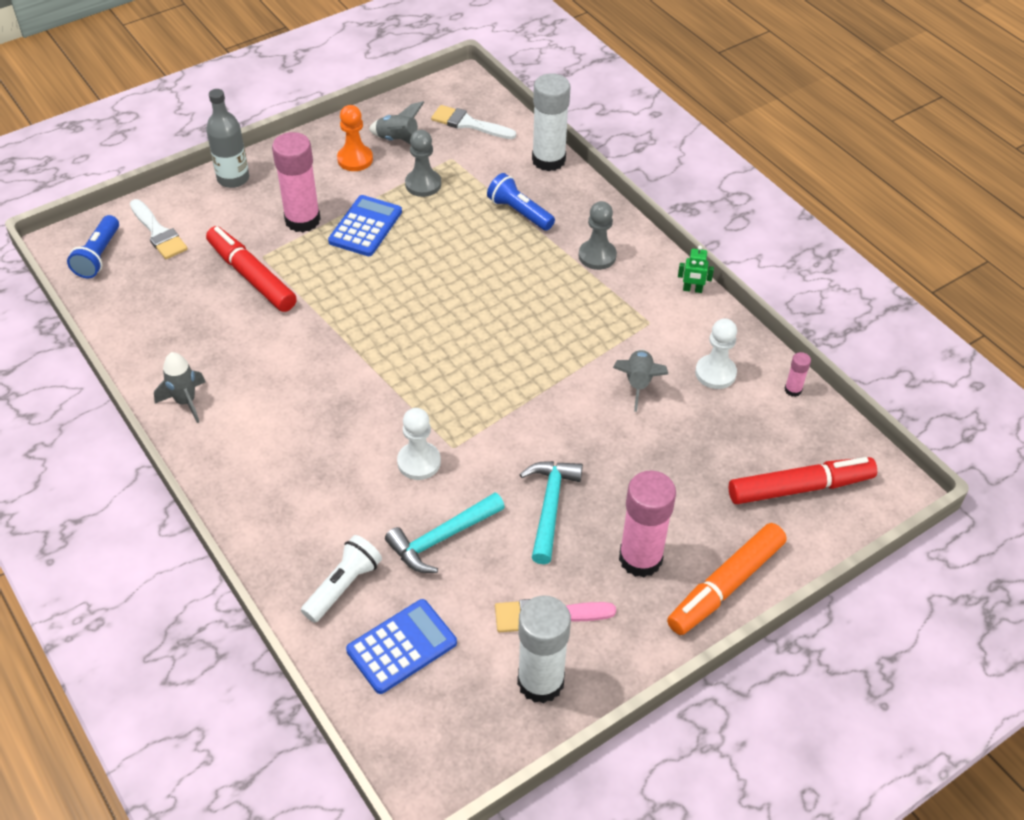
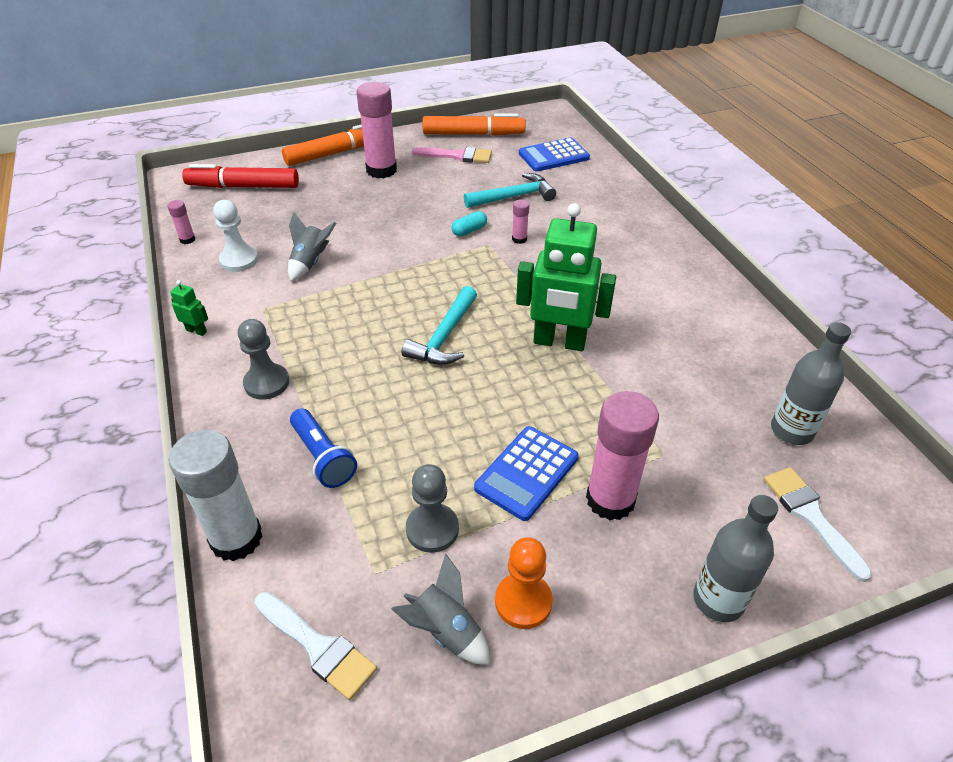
camera: 165 degrees left, 5 degrees down
blue flashlight [67,215,119,278] -> none
grey rocket [154,352,206,423] -> none
red marker [206,226,297,312] -> none
white flashlight [301,535,382,623] -> none
white pawn [397,408,441,480] -> pink glue stick [512,199,529,244]
white glue stick [517,596,571,703] -> orange marker [422,113,526,136]
turquoise hammer [520,461,583,564] -> turquoise hammer moved to [401,286,477,365]
none -> turquoise capsule [451,211,487,237]
none -> green robot [516,203,616,351]
none -> grey bottle [771,322,851,445]

